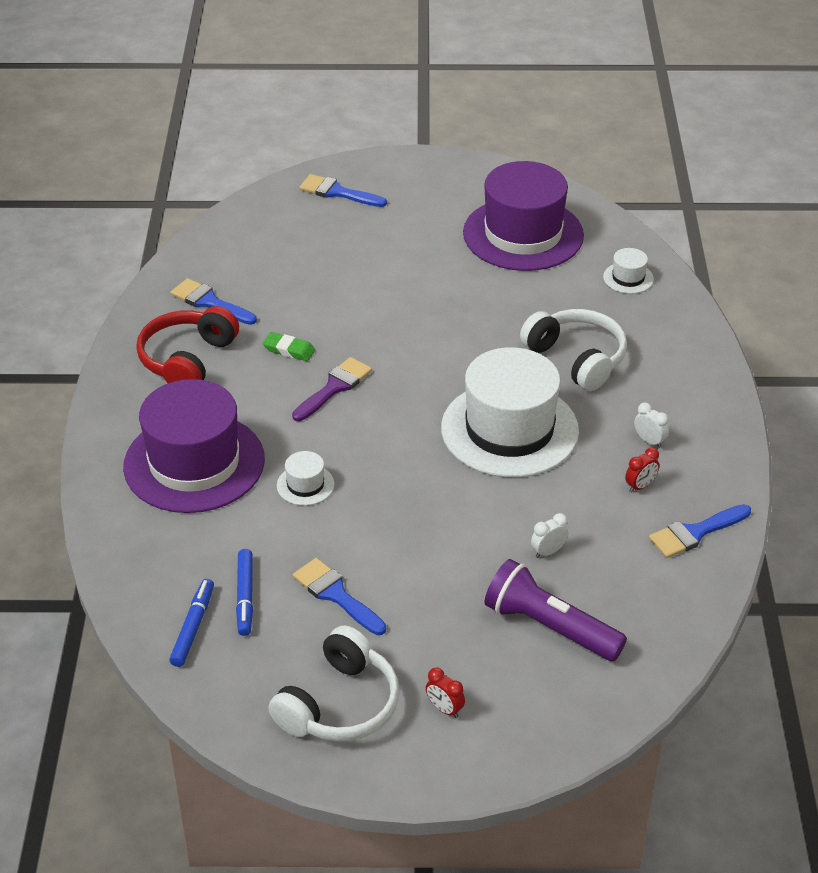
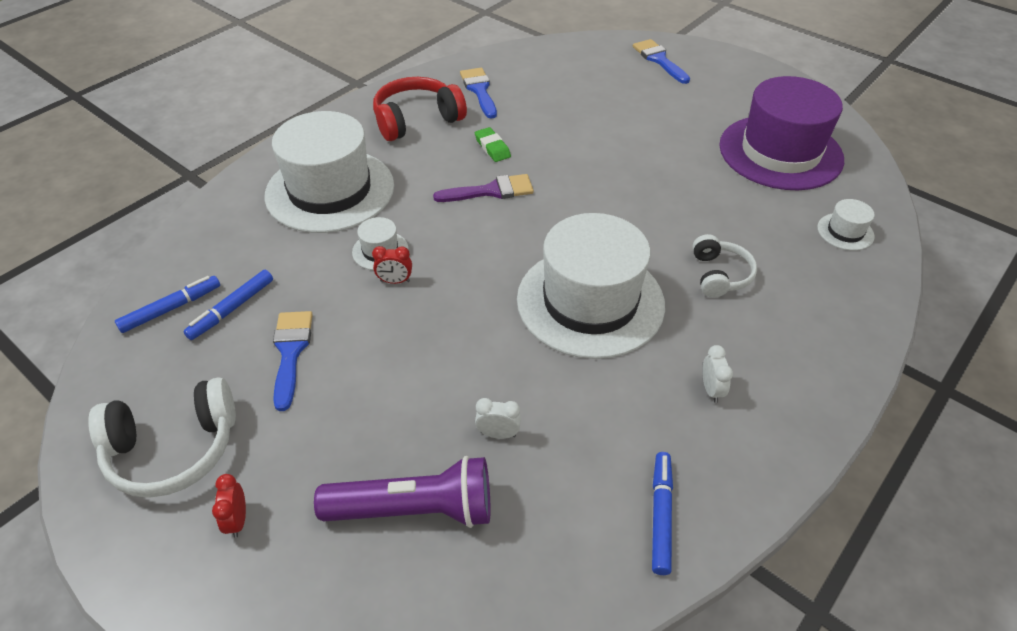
camera: 40 degrees right, 5 degrees up
purple hat [123,379,265,513] -> white hat [264,111,394,233]
purple flashlight [485,559,627,661] -> purple flashlight turned 105 degrees clockwise [314,456,490,528]
white headphones [520,309,627,391] -> white headphones [692,234,757,298], size x0.62
red clock [625,447,659,493] -> red clock moved to [372,246,412,284]
blue brush [649,504,751,558] -> blue marker [652,452,673,575]

